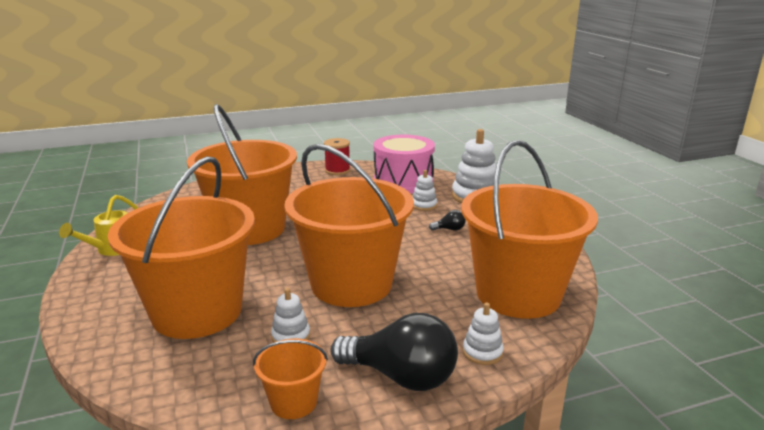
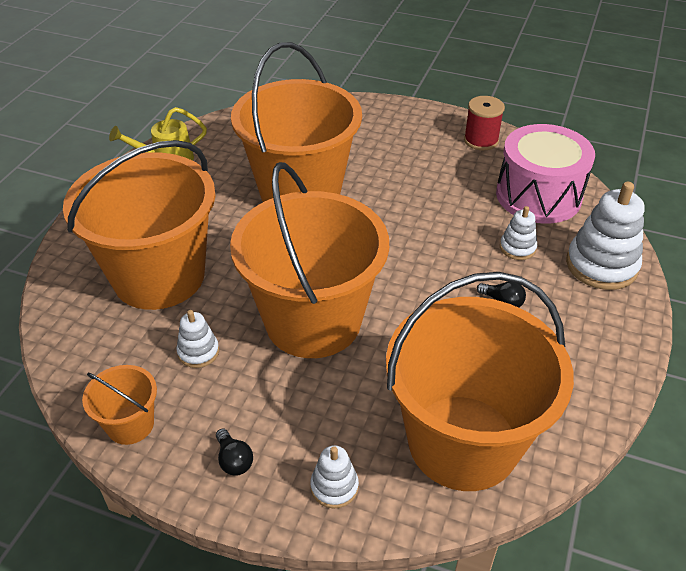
camera: 40 degrees right, 20 degrees up
black light bulb [330,313,458,391] -> black light bulb [216,428,253,476], size x0.42

